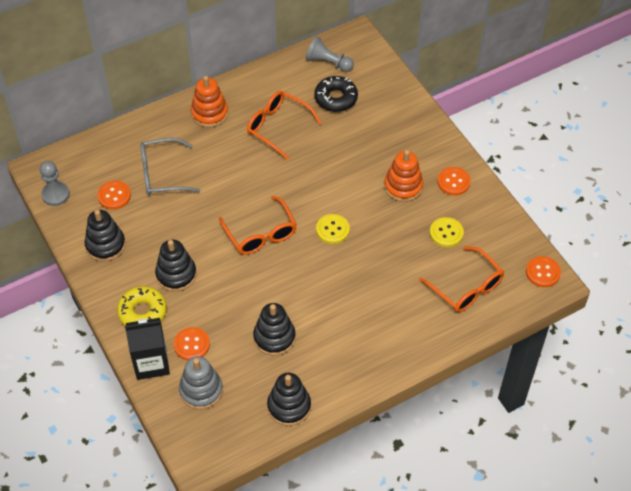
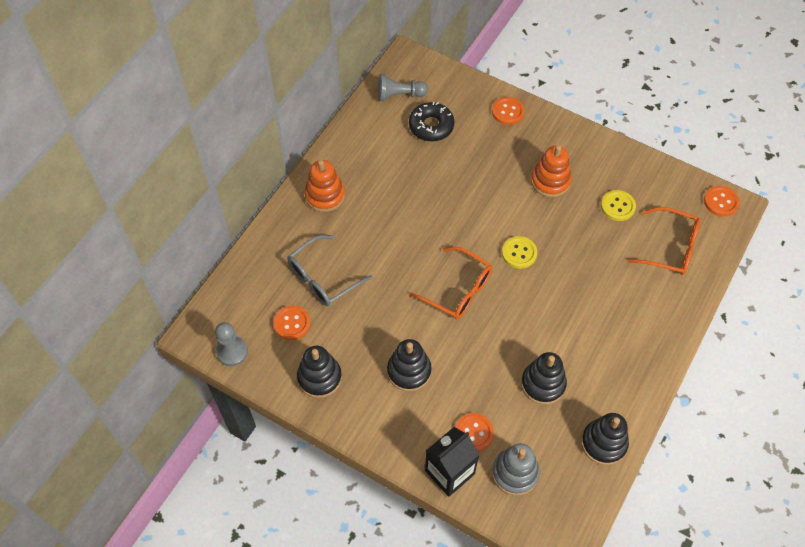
camera: 30 degrees left, 5 degrees up
yellow donut [117,286,167,326] -> none
orange glasses [247,91,321,160] -> none
orange button [437,167,471,195] -> orange button moved to [492,97,525,125]

